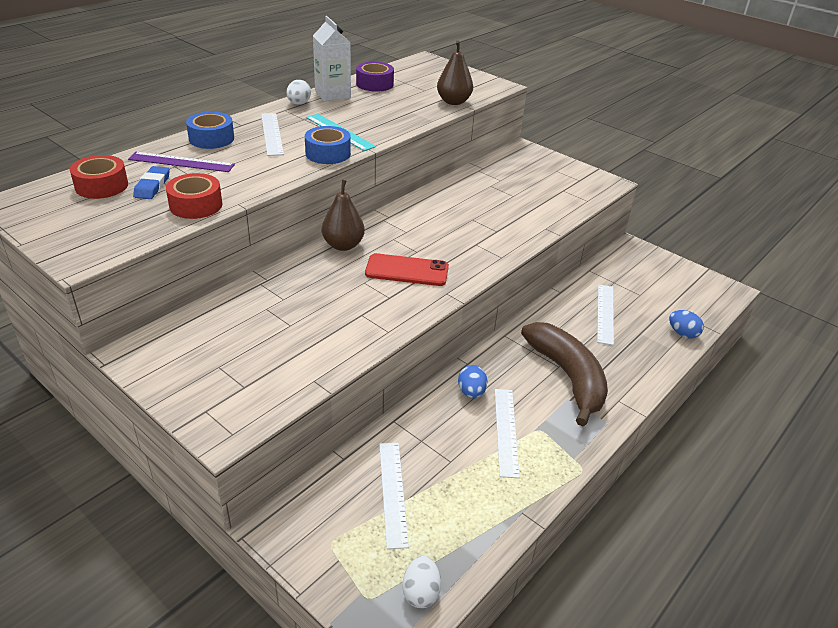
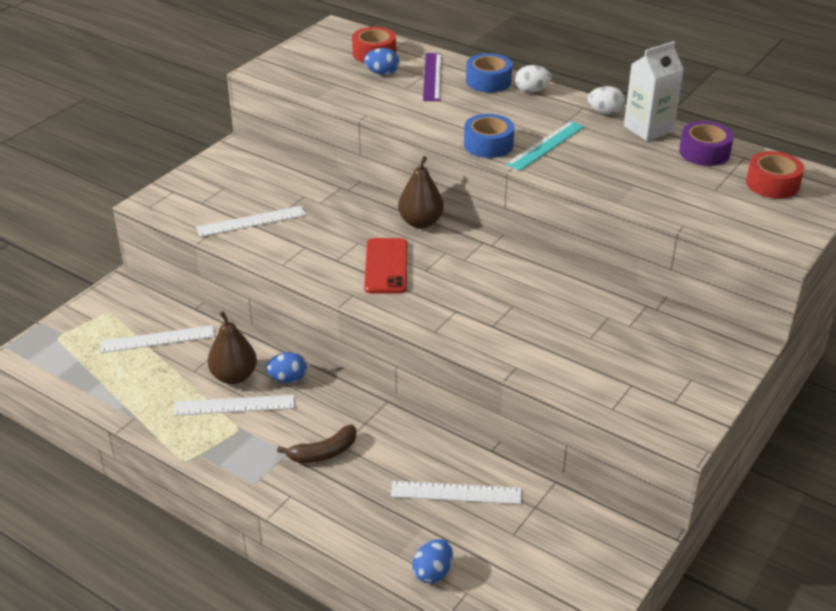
camera: 85 degrees right, 0 degrees up
blue eraser [133,166,170,199] -> blue egg [364,48,399,75]
red tape [166,173,222,219] -> red tape moved to [746,151,804,199]
white ruler [261,113,284,156] -> white ruler moved to [196,206,306,237]
white egg [402,556,441,608] -> white egg moved to [515,65,551,93]
brown pear [437,40,473,105] -> brown pear moved to [207,311,257,384]
brown banana [521,322,608,426] -> brown banana [277,425,357,463], size x0.50

